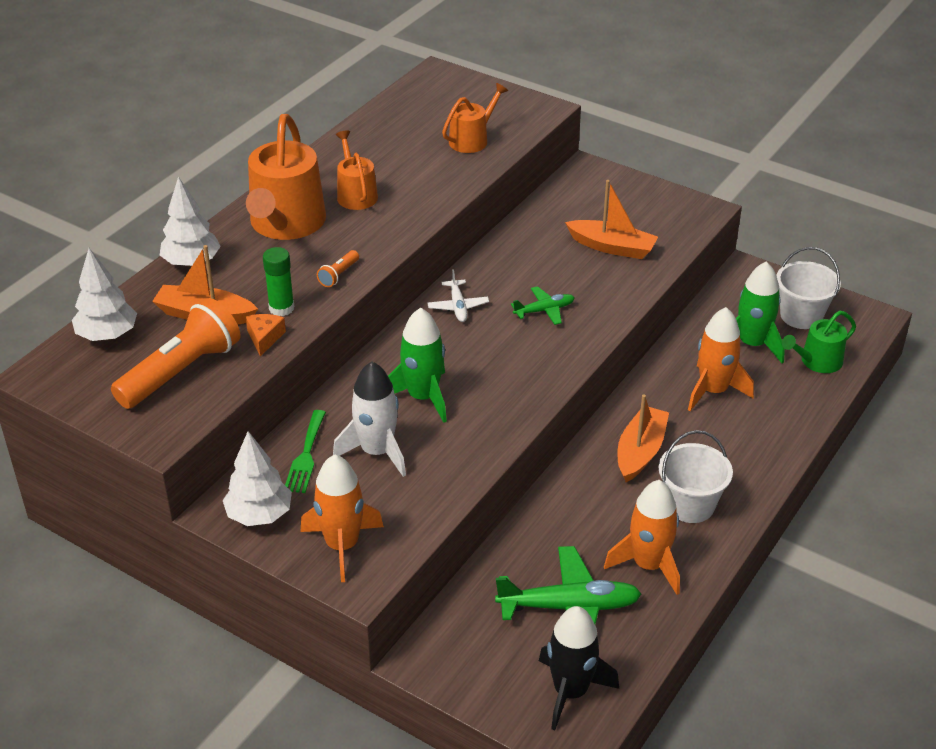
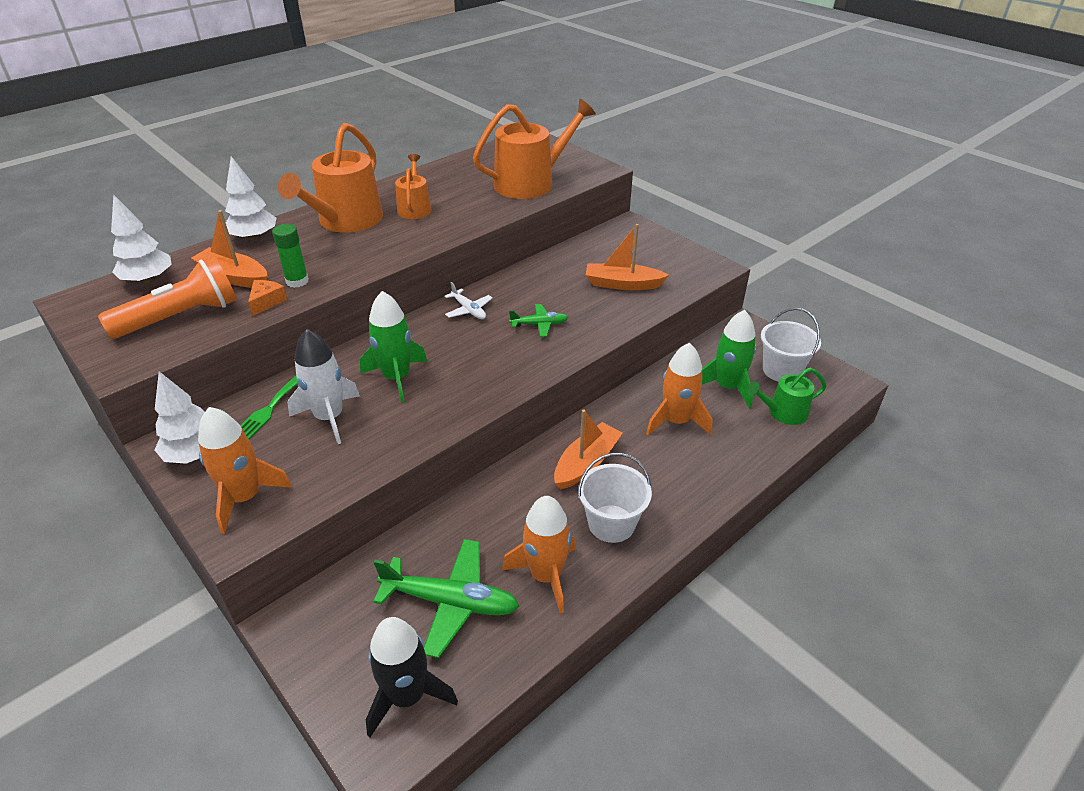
camera: 15 degrees right, 0 degrees up
orange flashlight [317,250,359,287] -> none
white plane [427,269,489,322] -> white plane turned 45 degrees counterclockwise [444,282,493,319]
orange watering can [442,83,508,153] -> orange watering can [473,99,596,199], size x1.82
orange boat [565,180,658,259] -> orange boat turned 150 degrees clockwise [586,224,669,290]

